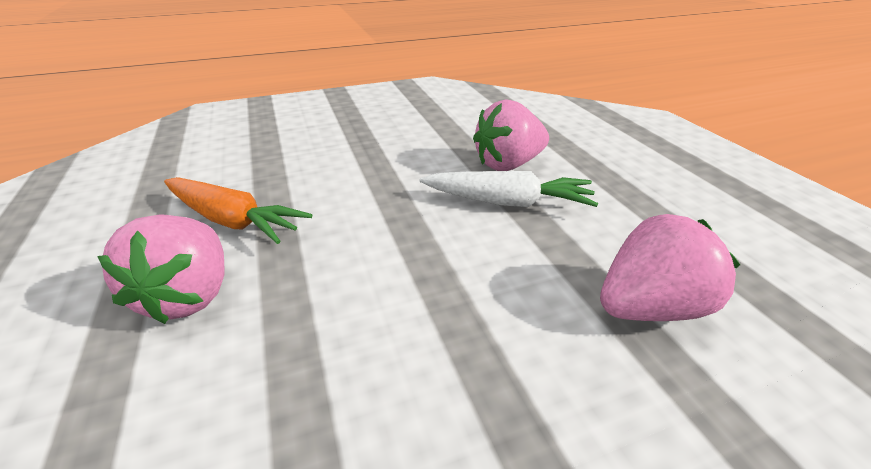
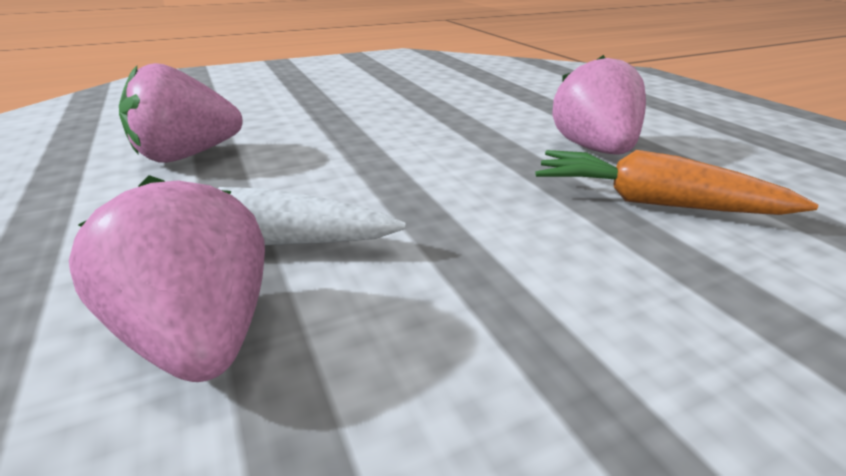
camera: 175 degrees right, 5 degrees down
pink strawberry [473,99,549,171] -> pink strawberry turned 90 degrees counterclockwise [69,175,265,382]

